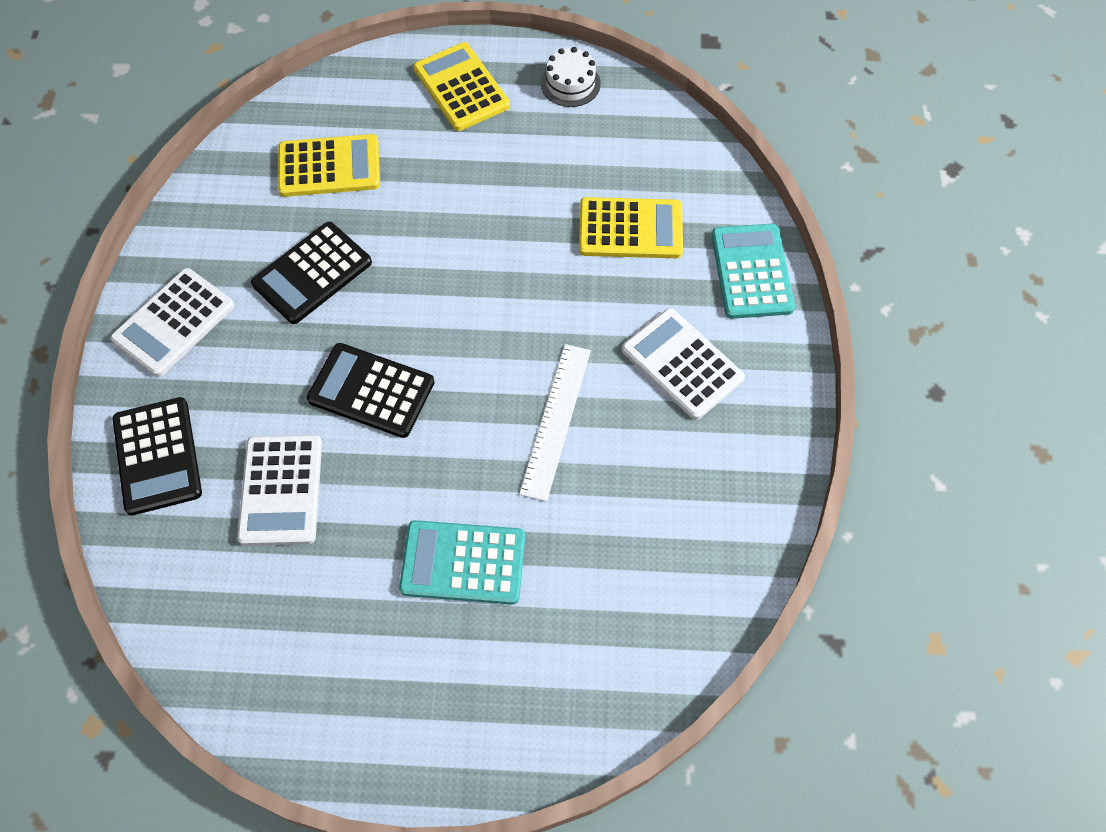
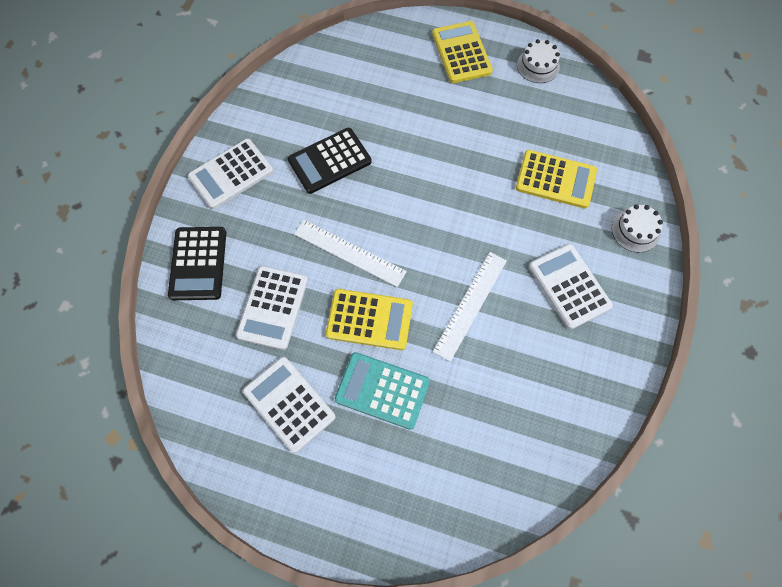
camera: 15 degrees right, 5 degrees up
yellow calculator [278,134,380,197] -> yellow calculator moved to [326,289,413,350]
black calculator [307,343,435,438] -> white ruler [294,220,407,287]
turquoise calculator [712,224,795,319] -> white cake [612,205,663,253]
none -> white calculator [243,357,335,453]

